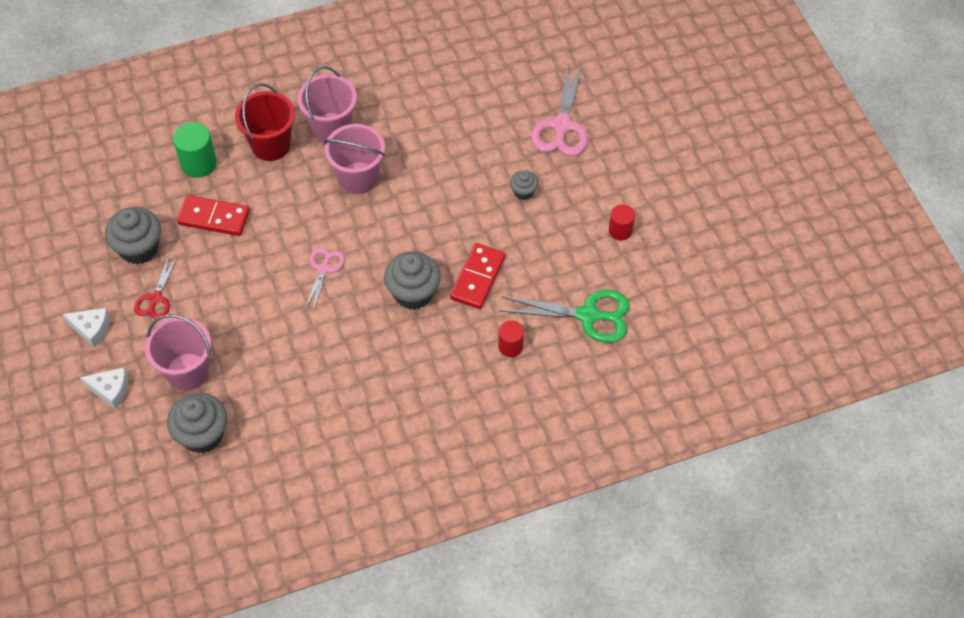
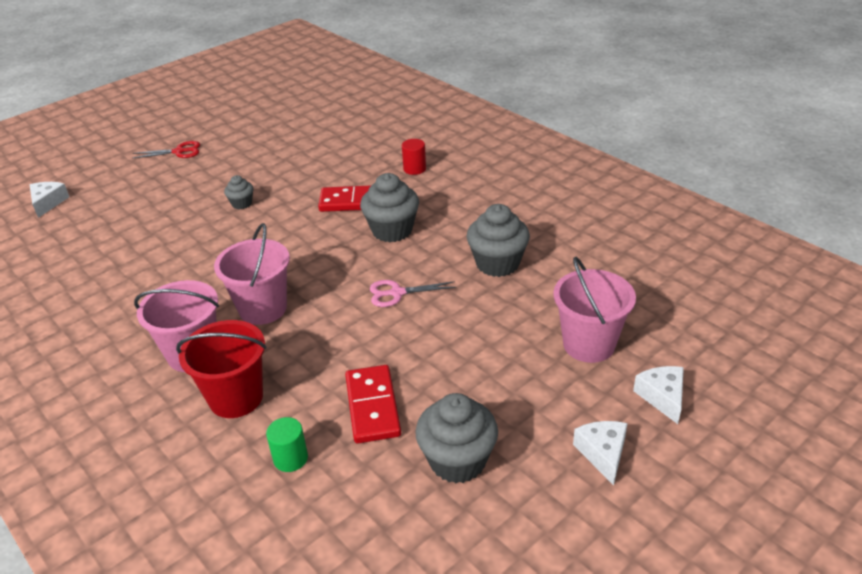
camera: 110 degrees left, 20 degrees down
red scissors [134,256,177,319] -> red scissors moved to [133,141,200,158]
grey cupcake [167,393,227,453] -> grey cupcake moved to [467,204,530,277]
green cylinder [173,122,217,178] -> green cylinder [266,417,308,472], size x0.64
green scissors [500,290,630,343] -> none
pink scissors [531,62,588,156] -> none
red cylinder [609,204,635,240] -> none
none -> white cheese [30,182,69,218]

